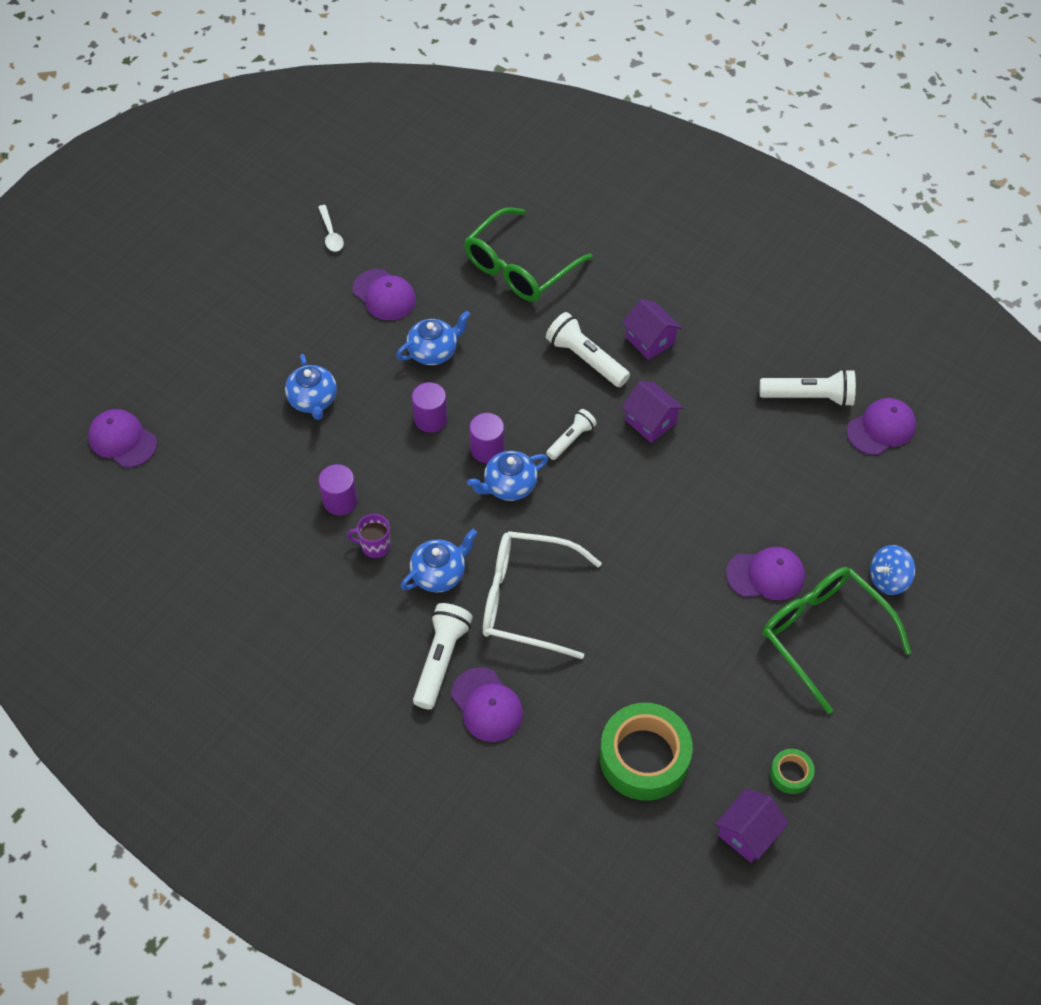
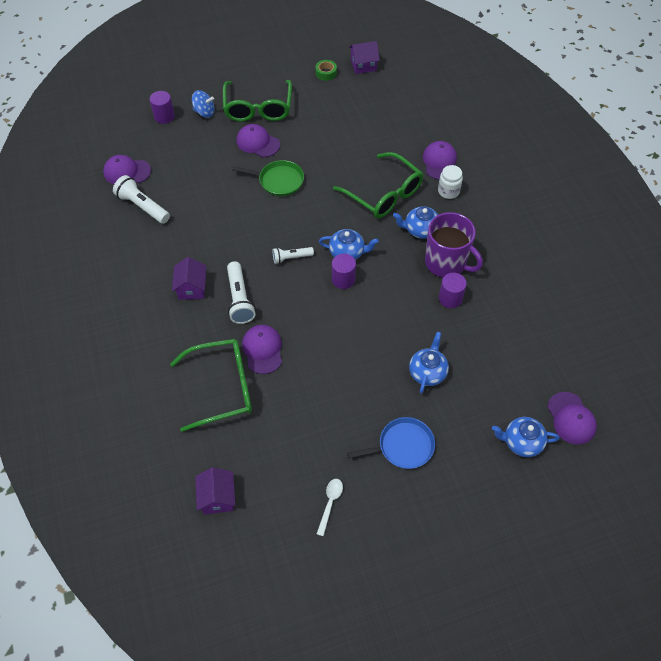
camera: 145 degrees left, 0 degrees up
purple mug [347,514,391,558] -> purple mug [425,212,483,278], size x2.12
purple cap [353,269,416,320] -> purple cap moved to [242,325,282,374]
blue teapot [396,311,470,365] -> blue teapot moved to [492,417,560,457]
purple cylinder [412,382,448,432] -> purple cylinder moved to [150,91,175,124]
white flashlight [413,603,473,709] -> white jar [438,165,463,199]
white glasses [483,531,602,659] -> green glasses [333,152,423,218]
green tape [600,703,693,801] -> none
purple house [622,381,684,443] -> purple house moved to [195,467,235,514]
none -> green pan [232,160,304,196]
none -> blue pan [347,417,435,469]

